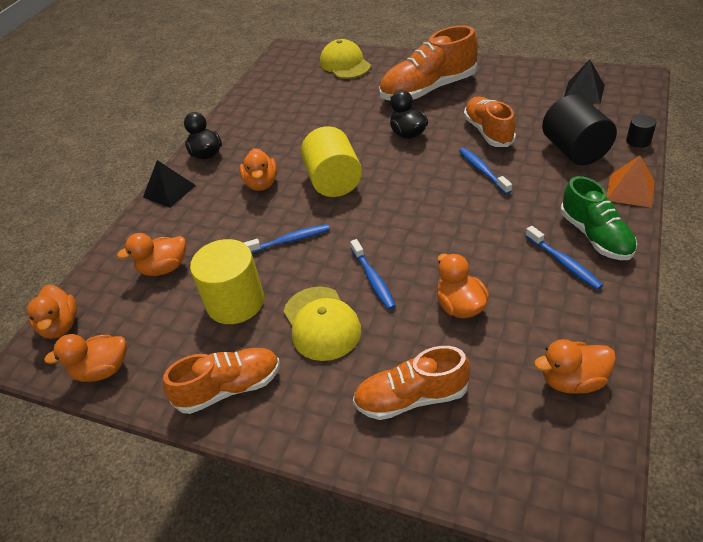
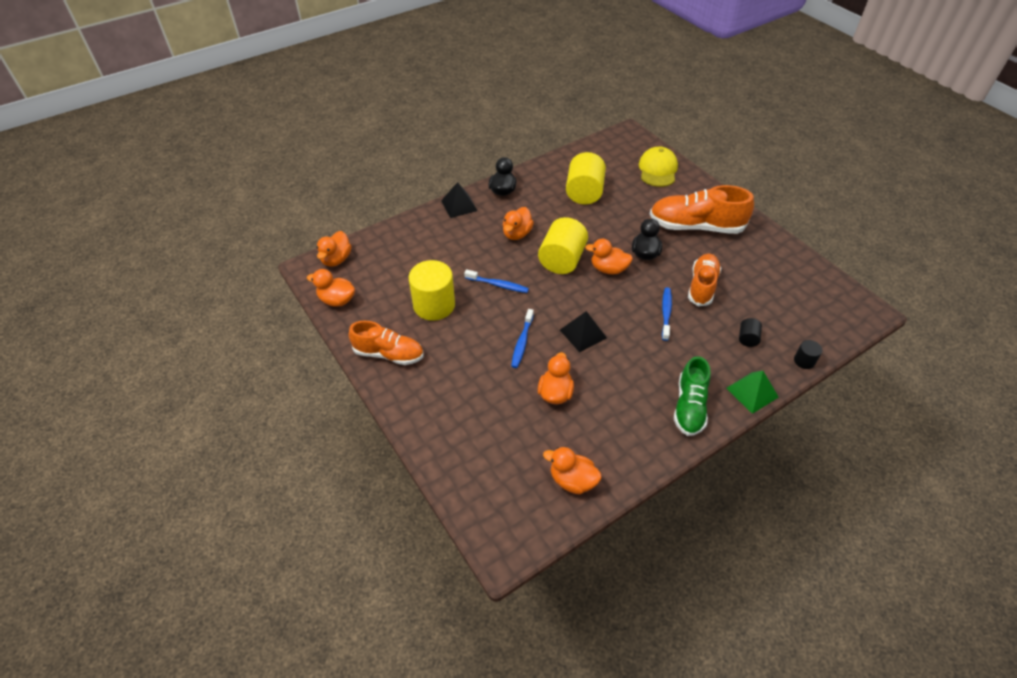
camera: 30 degrees right, 5 degrees up
orange duck [117,233,186,276] -> orange duck moved to [585,239,633,275]
yellow cap [284,287,361,361] -> none
orange shoe [353,346,470,420] -> none
blue toothbrush [526,226,603,290] -> none
black cylinder [542,95,617,166] -> black cylinder [739,318,762,347], size x0.46
black pyramid [564,60,605,104] -> black pyramid moved to [560,311,607,352]
orange pyramid [607,156,655,208] -> green pyramid [726,371,778,414]
none -> yellow cylinder [566,152,606,205]

